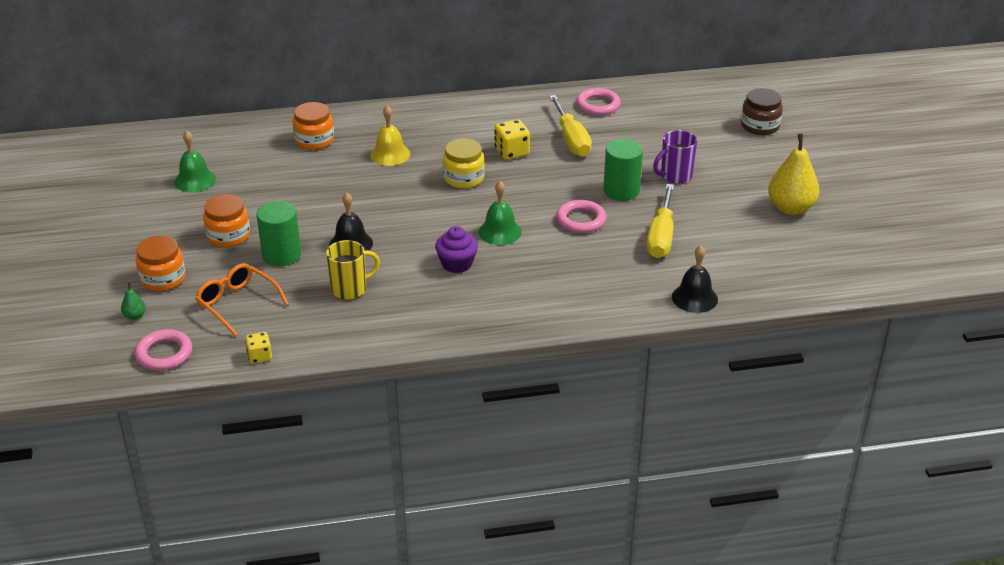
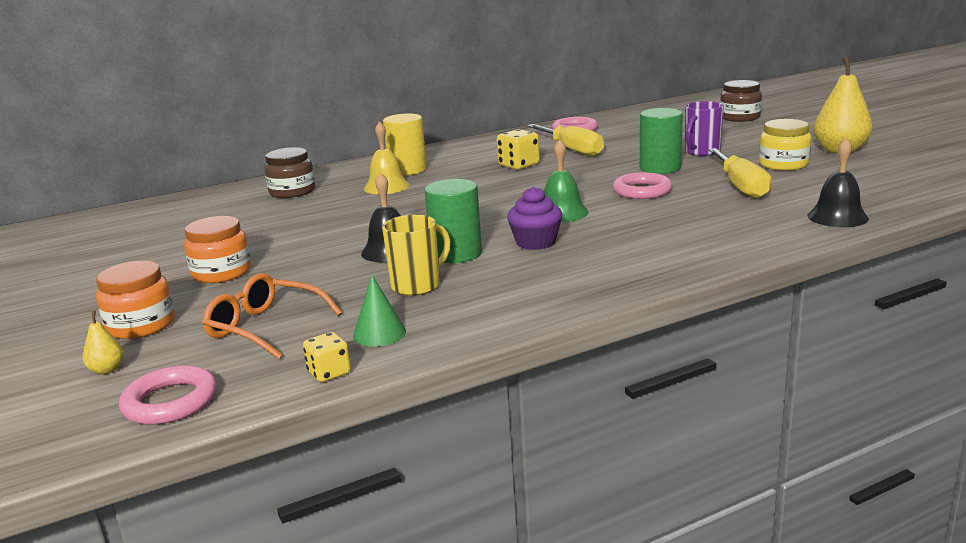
camera: 15 degrees left, 15 degrees down
green pear [121,283,146,320] -> yellow pear [83,311,124,374]
green bell [174,131,216,192] -> none
green cylinder [256,201,301,267] -> green cylinder moved to [424,179,482,263]
orange jar [293,102,334,150] -> brown jar [264,147,315,198]
yellow jar [443,138,485,188] -> yellow jar moved to [759,119,811,171]
none -> green cone [353,275,406,347]
none -> yellow cylinder [383,113,427,176]

